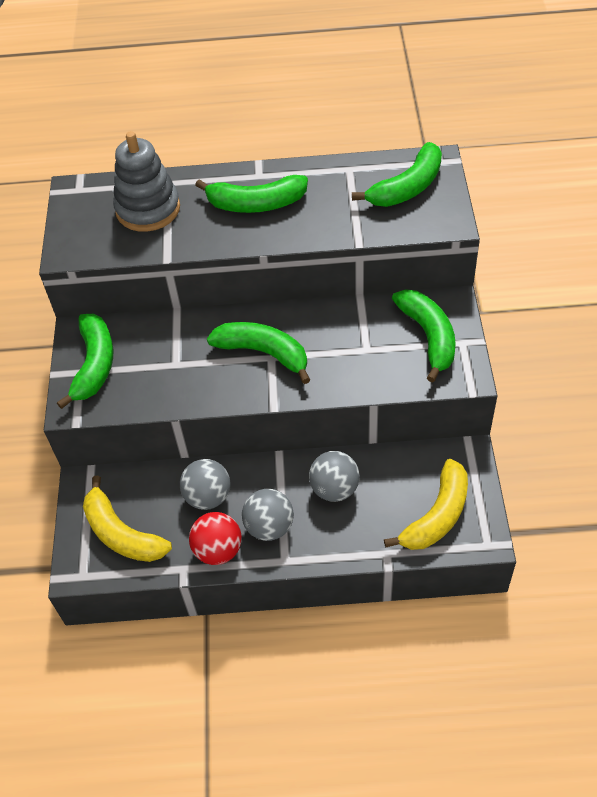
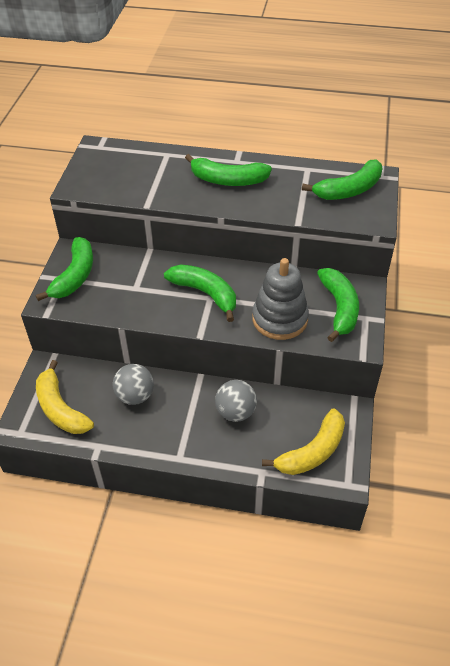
camera: 10 degrees right, 5 degrees down
grey stacking toy [113,131,180,232] -> grey stacking toy moved to [252,258,309,340]
red ball [189,512,242,565] -> none
grey ball [242,489,294,541] -> none

